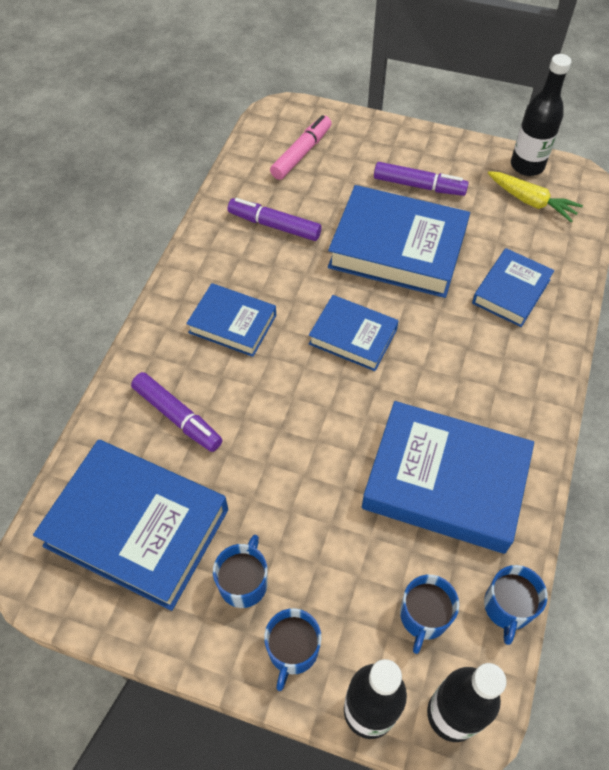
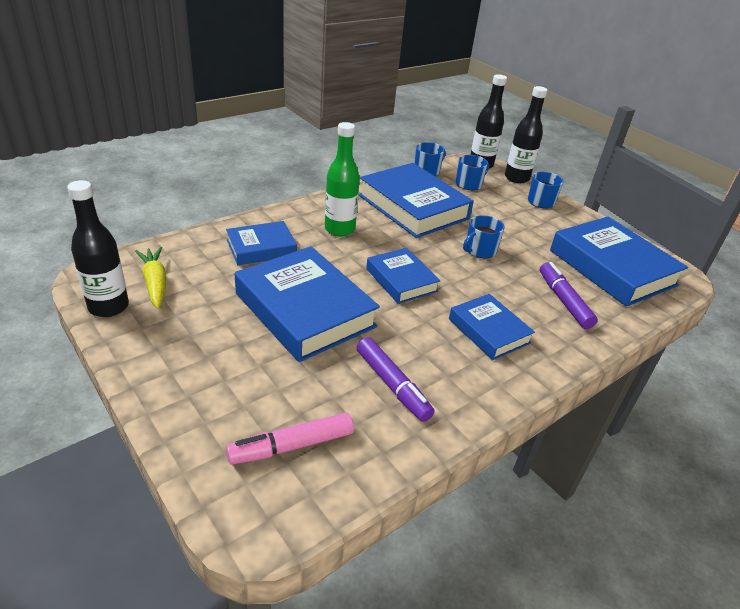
camera: 150 degrees left, 20 degrees down
blue mug [213,535,268,608] -> blue mug moved to [463,215,505,258]
purple marker [374,162,469,196] -> none
none -> green bottle [325,122,360,237]

